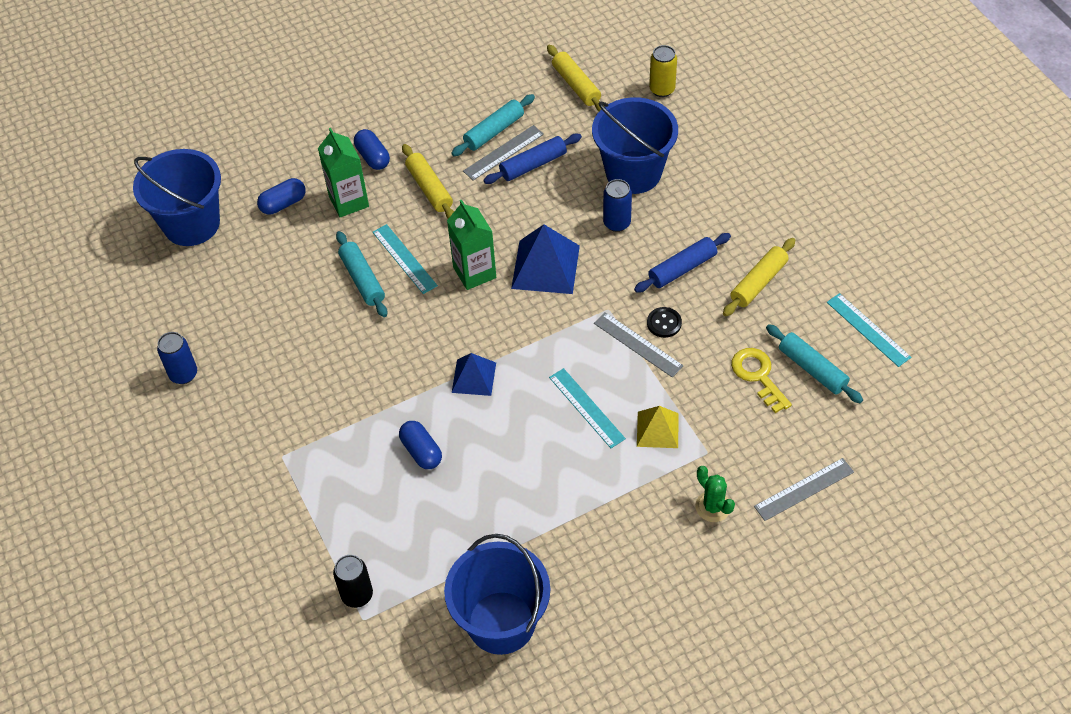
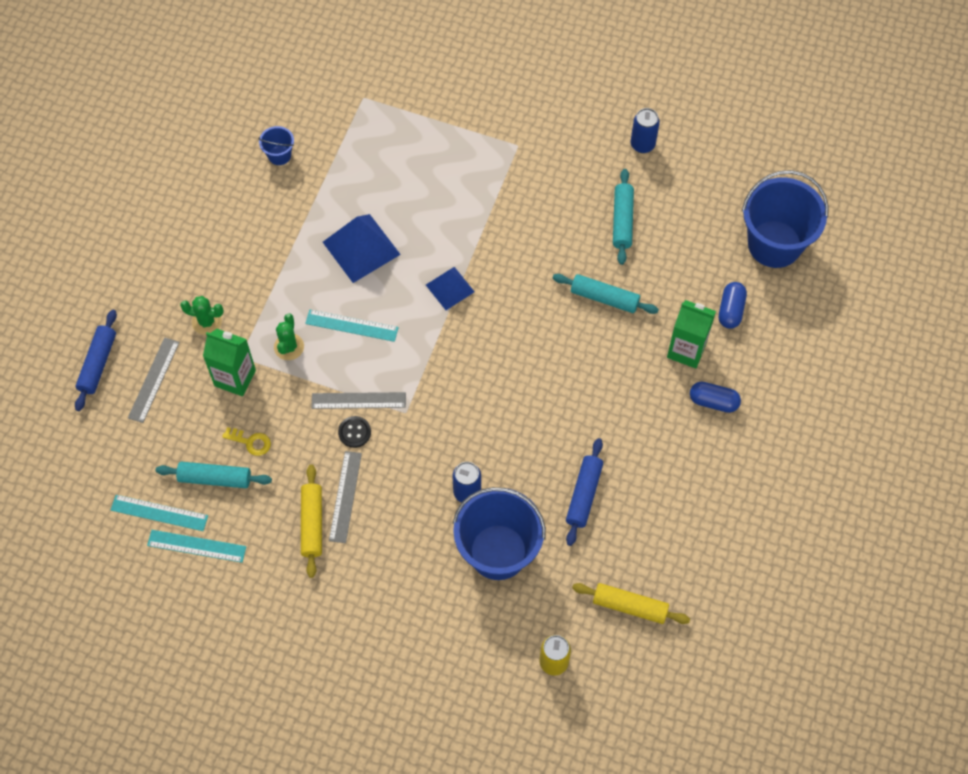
camera: 135 degrees right, 10 degrees up
black can [333,555,373,608] -> none
turquoise ruler [373,224,438,294] -> turquoise ruler moved to [111,495,208,531]
blue capsule [399,421,442,469] -> none
yellow rolling pin [402,144,454,219] -> none
blue bucket [444,534,551,655] -> blue bucket [258,126,294,165], size x0.44
green carton [447,200,496,290] -> green carton moved to [203,329,256,396]
turquoise rolling pin [451,94,535,156] -> turquoise rolling pin moved to [613,169,634,265]
grey ruler [463,125,544,180] -> grey ruler moved to [329,451,362,543]
blue pyramid [511,224,580,294] -> blue pyramid moved to [323,214,401,283]
blue rolling pin [634,233,731,293] -> blue rolling pin moved to [75,310,117,411]
yellow pyramid [637,406,679,448] -> green cactus [274,313,304,360]
yellow key [731,348,792,413] -> yellow key [222,427,271,456], size x0.67

